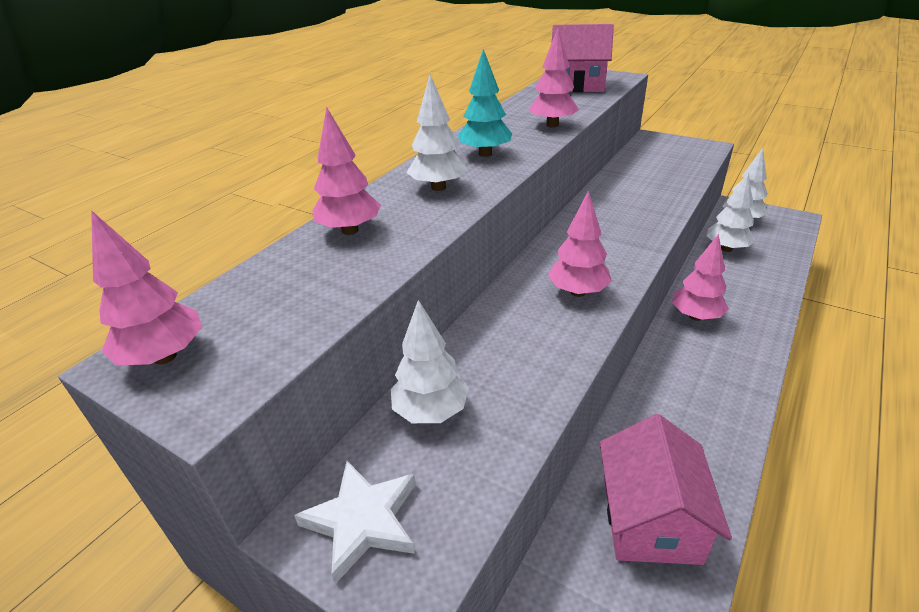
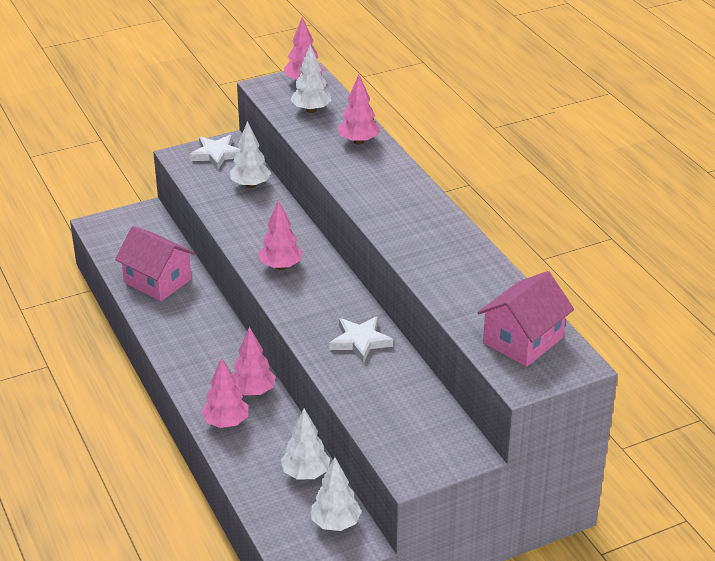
camera: 120 degrees right, 0 degrees up
white tree [406,74,468,191] -> white tree moved to [291,45,332,113]
turquoise tree [458,49,512,157] -> none
pink tree [528,28,579,127] -> pink tree moved to [201,357,249,428]
none -> white star [329,316,393,363]

